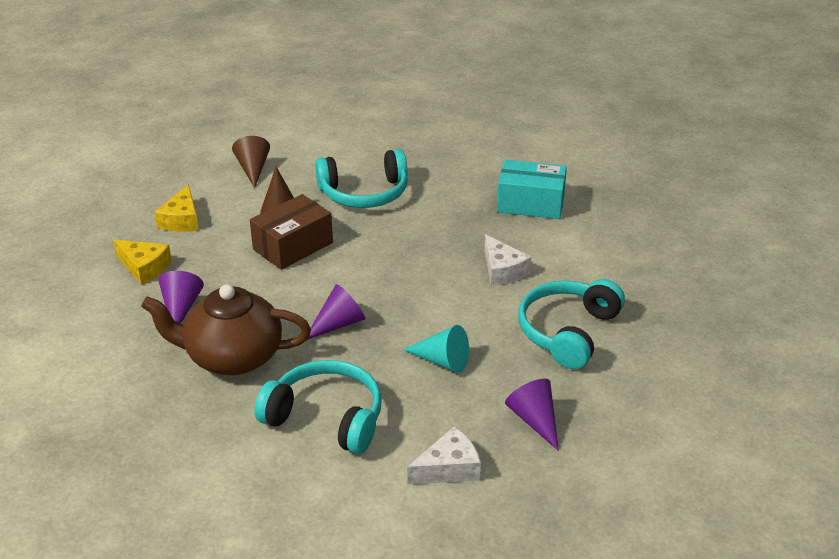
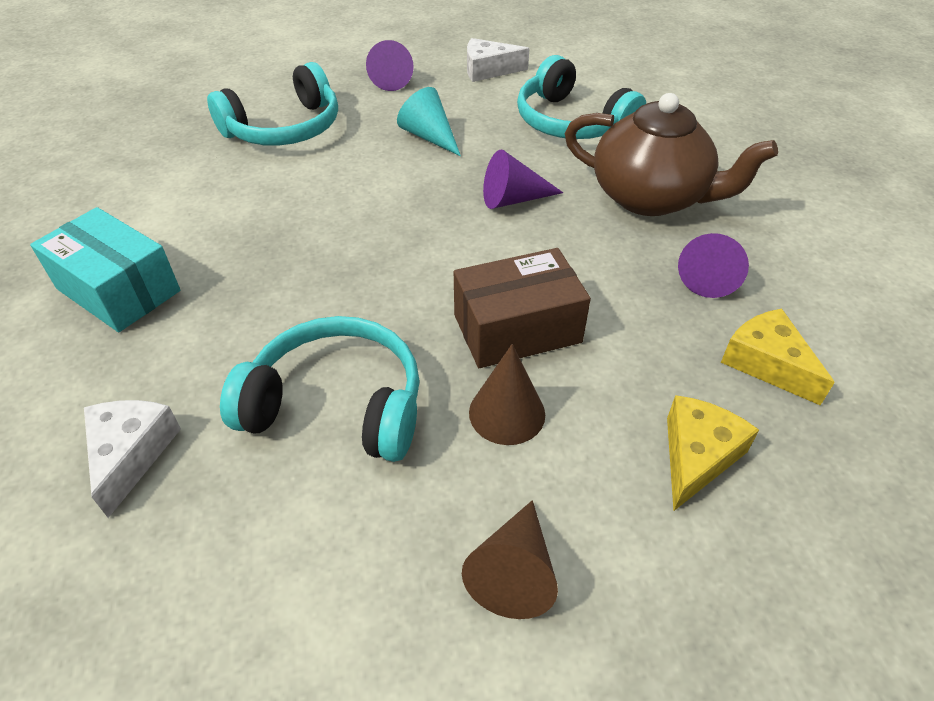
camera: 155 degrees left, 10 degrees up
white cheese [484,234,531,286] -> white cheese moved to [84,400,181,518]

